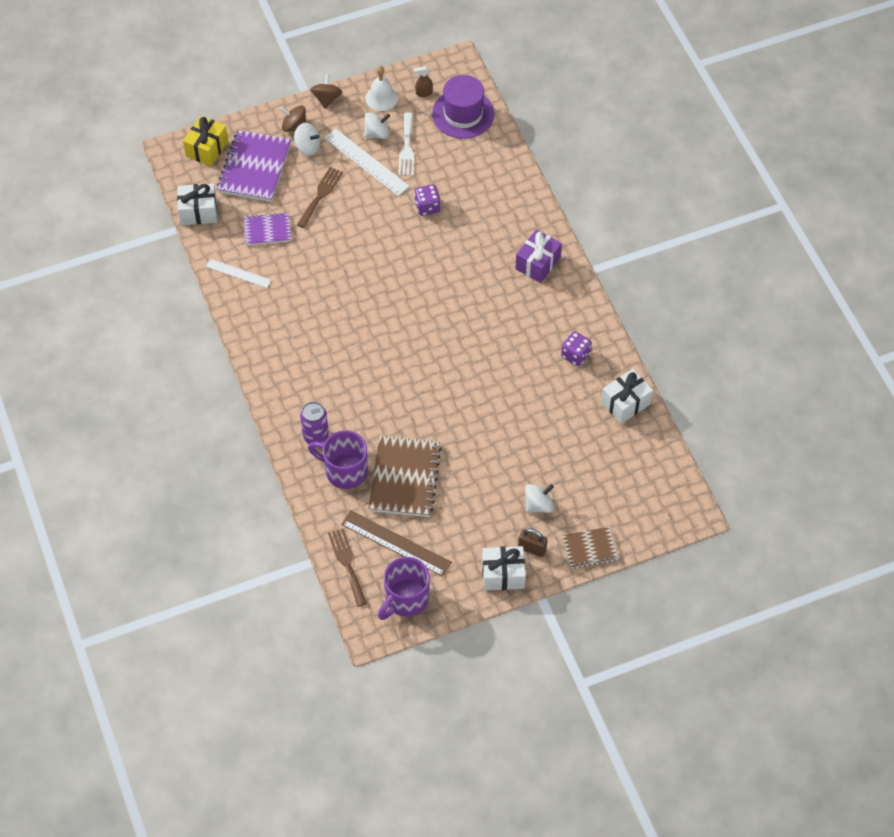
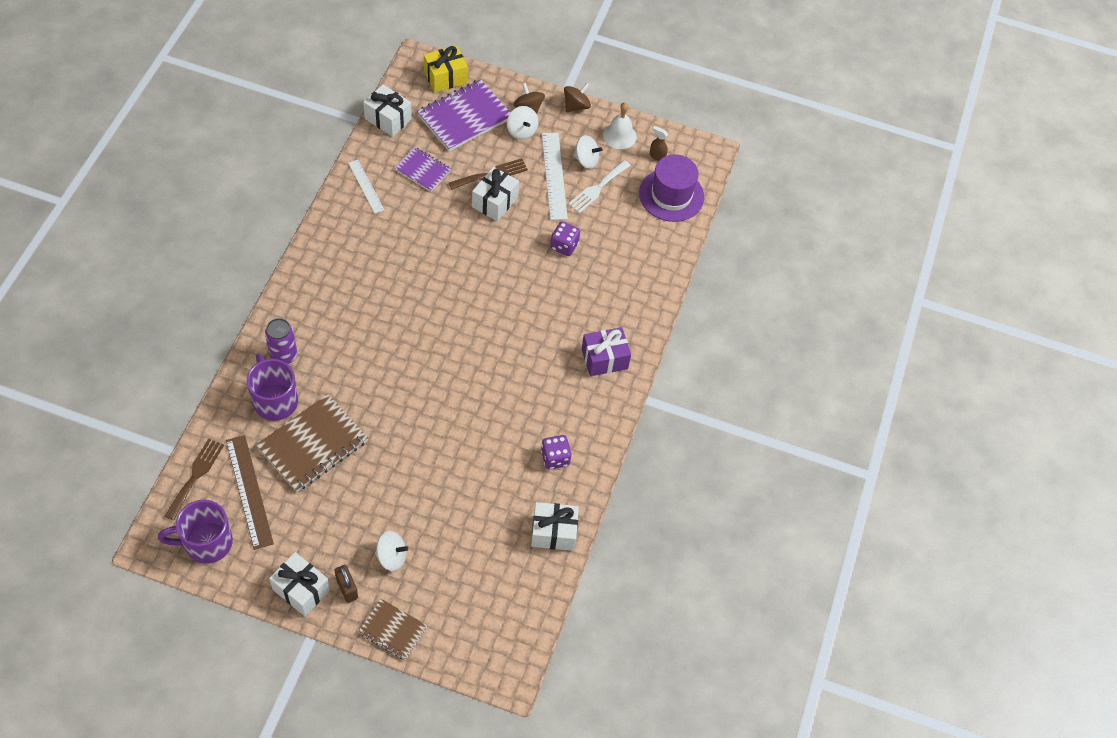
camera: 35 degrees right, 0 degrees up
none -> white gift [472,167,519,221]

